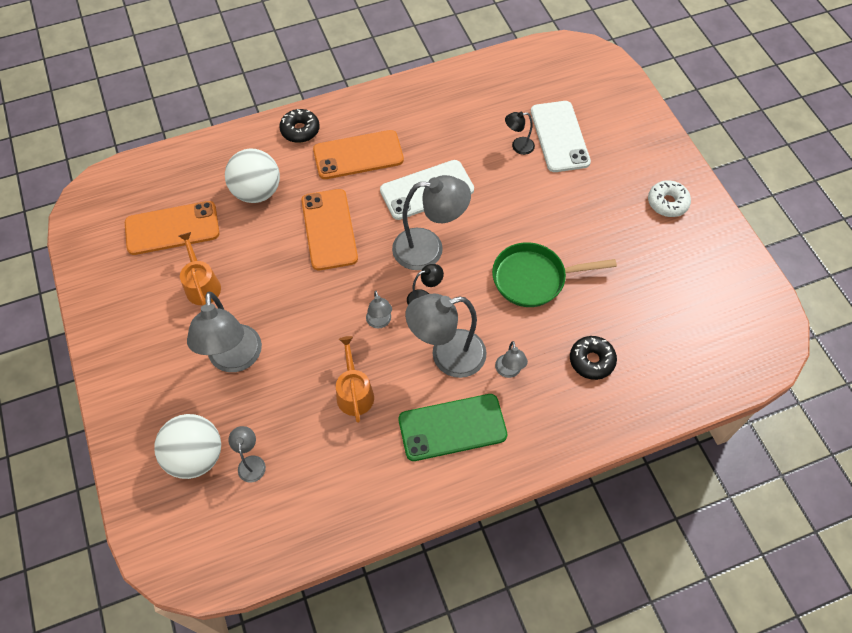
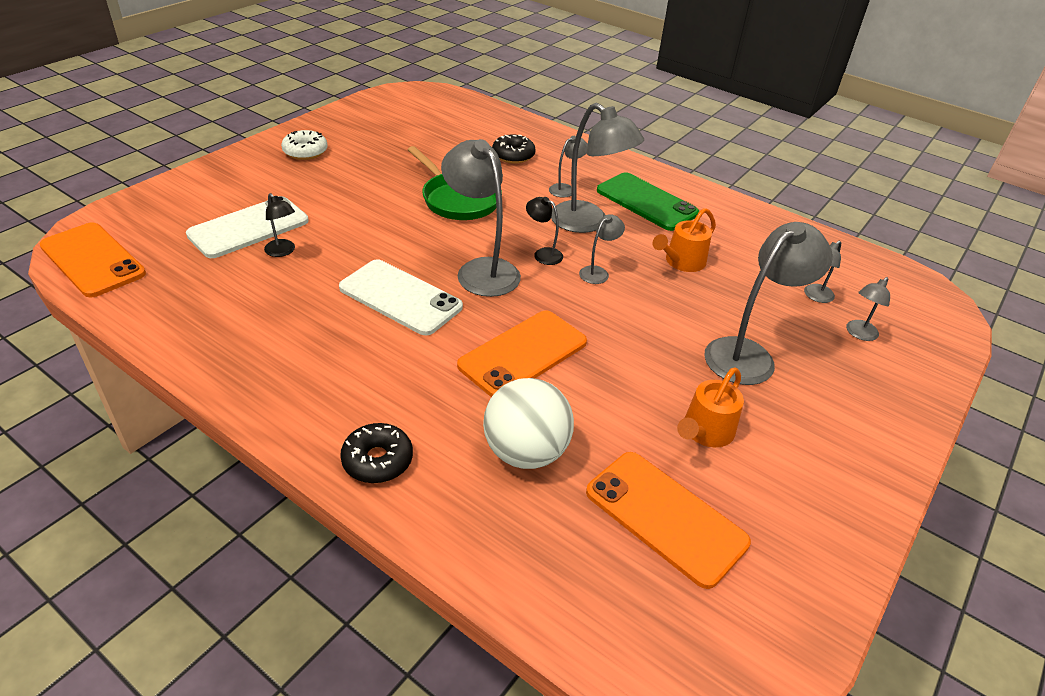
camera: 125 degrees left, 20 degrees down
white ball [154,414,221,479] -> grey lamp [846,277,890,341]
orange phone [313,130,404,179] -> orange phone moved to [40,222,146,298]

